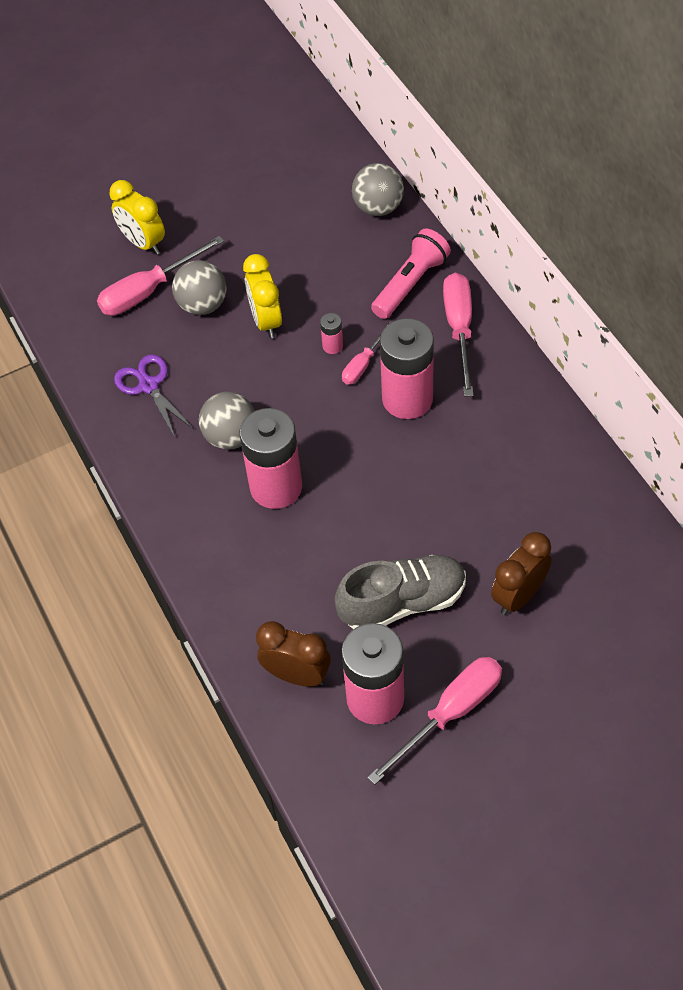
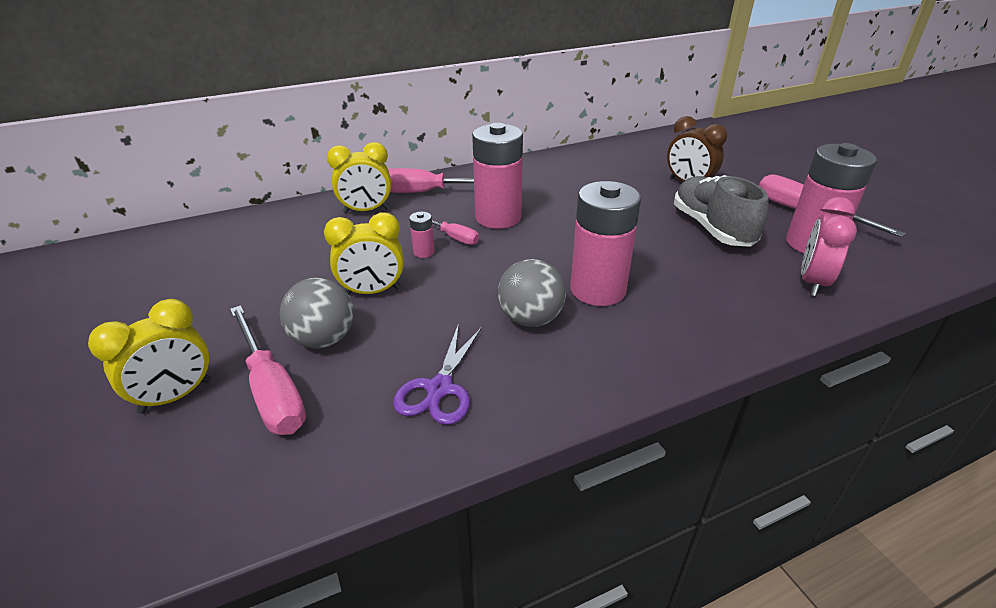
camera: 90 degrees left, 20 degrees down
purple scissors [114,354,193,437] -> purple scissors turned 45 degrees counterclockwise [393,323,482,425]
brown clock [256,621,331,687] -> pink clock [801,197,857,296]
grey ball [352,163,404,216] -> none
pink flashlight [371,229,451,319] -> yellow clock [327,142,391,214]

